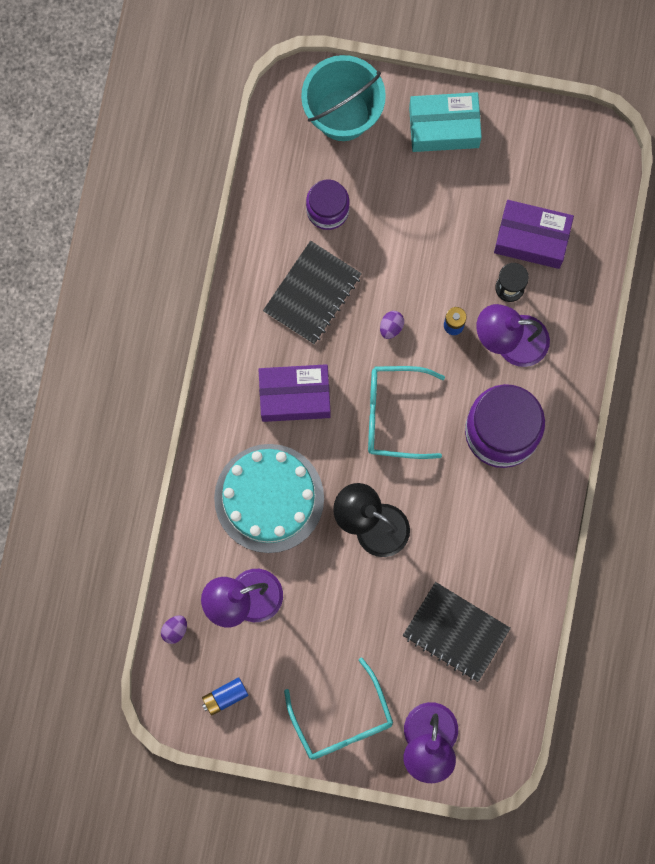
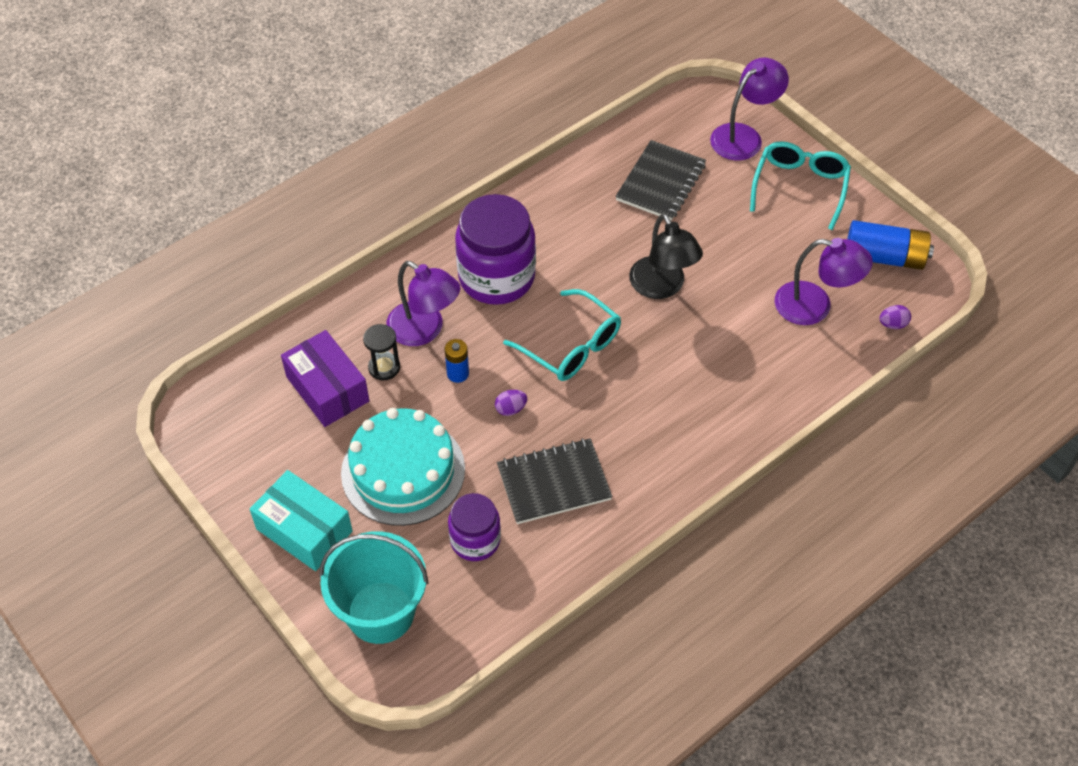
camera: 140 degrees left, 25 degrees down
blue battery [202,677,249,715] -> blue battery [847,220,934,270], size x1.81
turquoise cake [214,444,324,553] -> turquoise cake moved to [341,408,465,526]
purple box [258,364,330,422] -> none
black notebook [403,582,511,682] -> black notebook turned 45 degrees clockwise [615,140,706,221]

